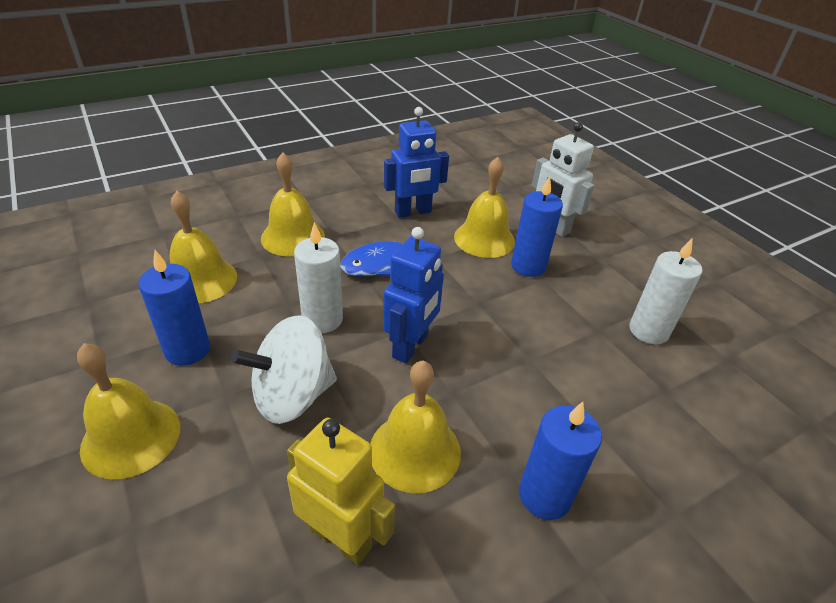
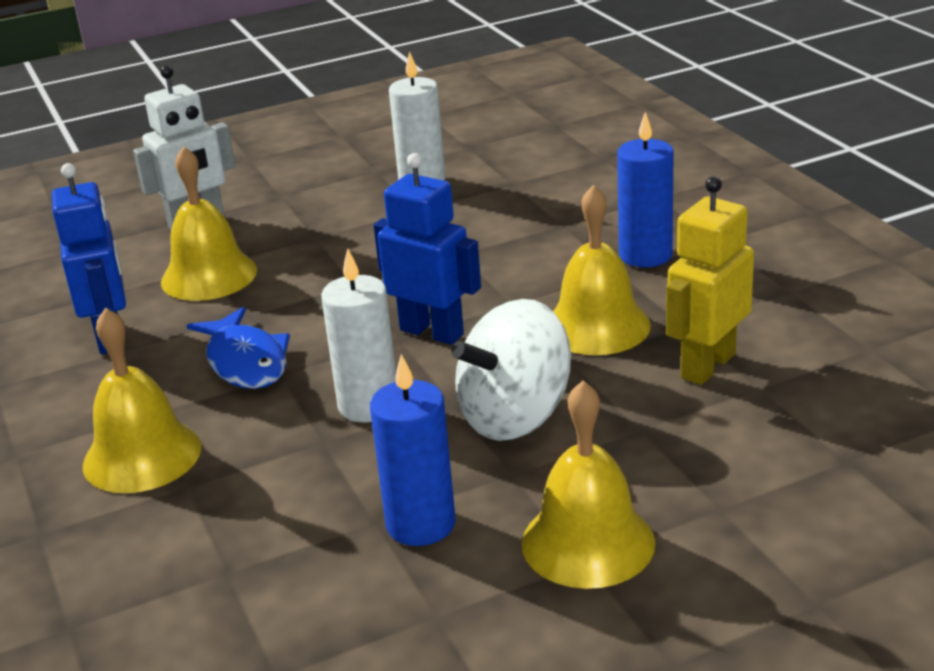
camera: 80 degrees left, 10 degrees down
yellow bell [170,191,237,303] -> none
white spinning top [231,315,337,424] -> white spinning top turned 75 degrees clockwise [451,299,571,441]
blue candle [511,176,563,277] -> none

